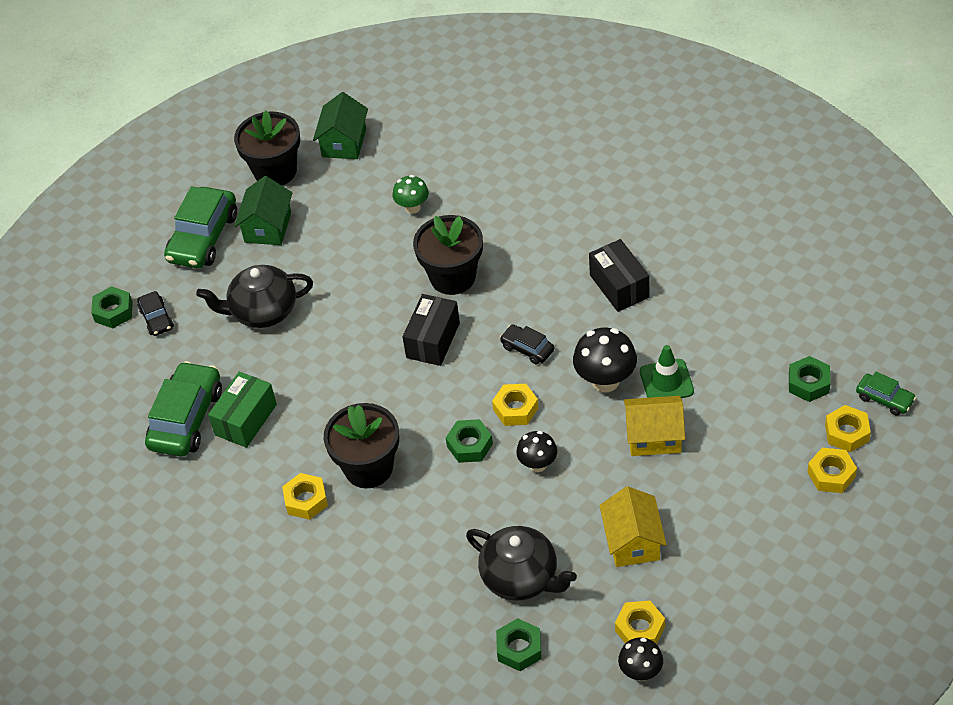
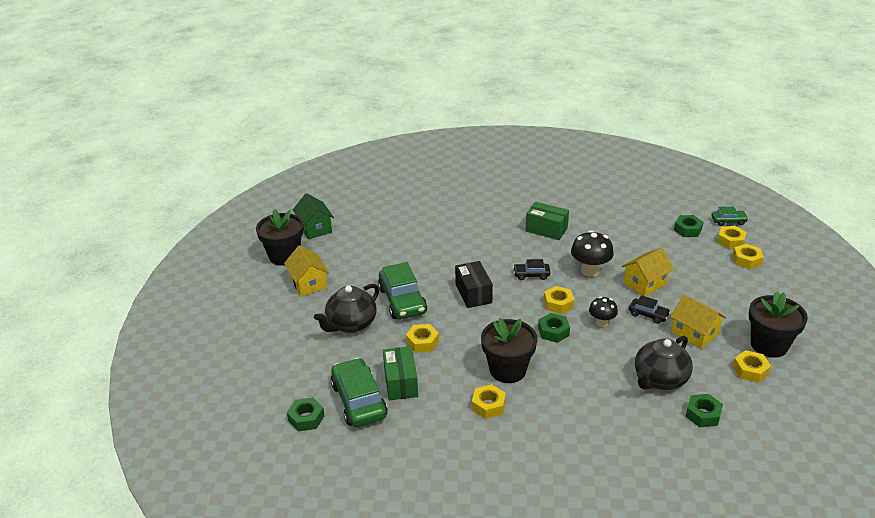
camera: 40 degrees left, 15 degrees down
green nut [91,286,133,328] -> green nut moved to [287,397,325,431]
black car [137,291,174,336] -> black car moved to [629,295,670,324]
green car [164,186,237,268] -> green car moved to [378,262,427,319]
green house [234,176,292,245] -> yellow house [284,245,329,296]
green mushroom [393,175,429,214] -> none
black flower pot [413,215,483,295] -> black flower pot moved to [749,292,808,358]
black teapot [466,526,577,600] -> black teapot turned 135 degrees clockwise [635,336,693,390]
black box [589,239,649,312] -> green box [525,202,569,240]
black mushroom [618,637,663,681] -> none
green traffic cone [640,345,694,398] -> none
none -> yellow nut [406,324,439,353]

